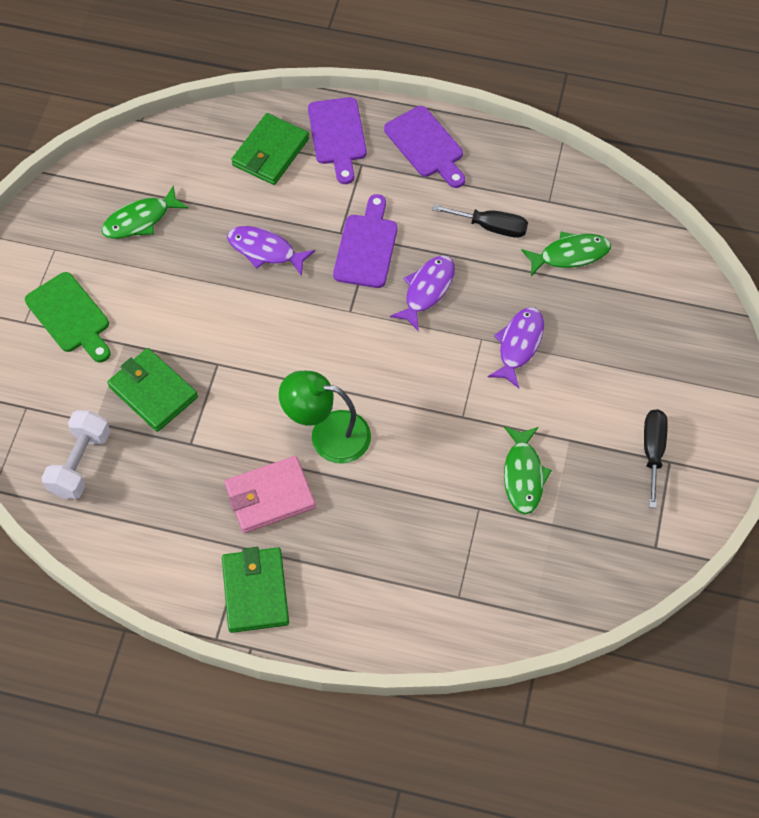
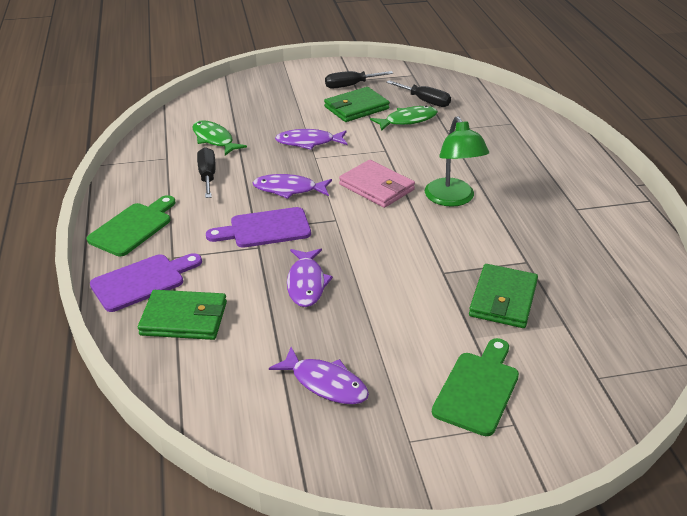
camera: 115 degrees left, 25 degrees down
white dumbbell [41,411,110,499] -> none
green fish [101,186,188,239] -> purple fish [269,347,369,405]
green wallet [222,547,289,633] -> green wallet moved to [324,87,390,122]
pink wallet [225,456,316,533] -> pink wallet moved to [339,160,415,208]
purple cutting board [384,106,465,188] -> green cutting board [86,195,176,256]
none -> black screwdriver [386,80,451,107]

